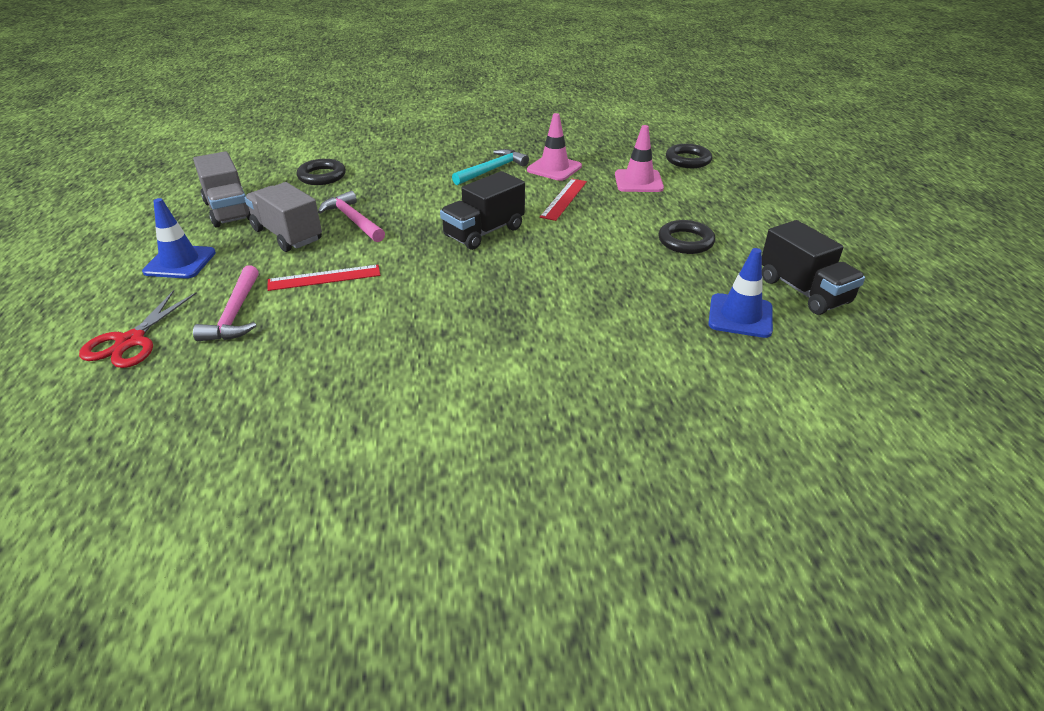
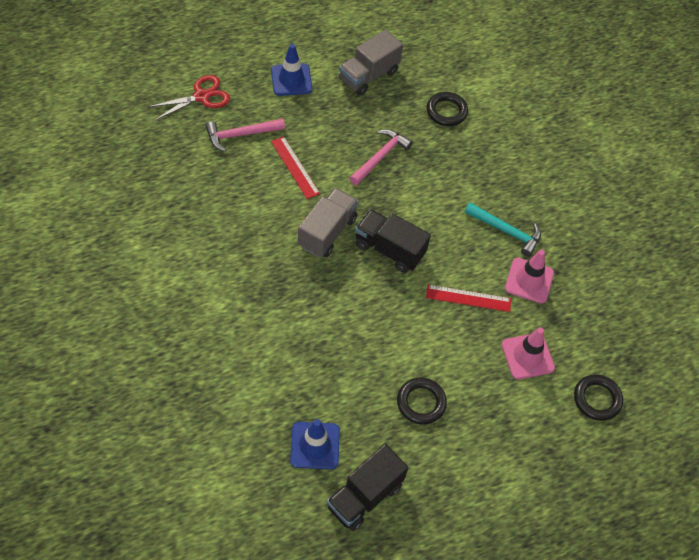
camera: 70 degrees right, 20 degrees up
red scissors [79,290,197,368] -> red scissors turned 150 degrees clockwise [148,75,230,121]
grey truck [245,182,322,252] -> grey truck moved to [298,188,358,257]

